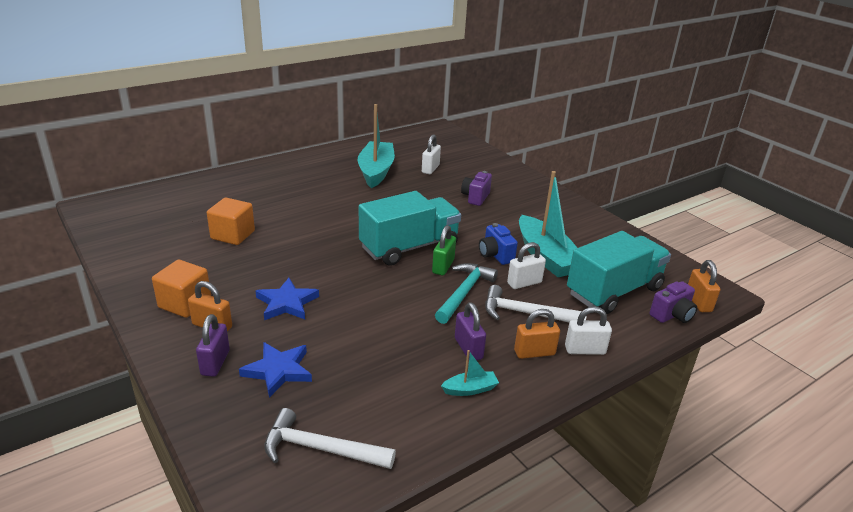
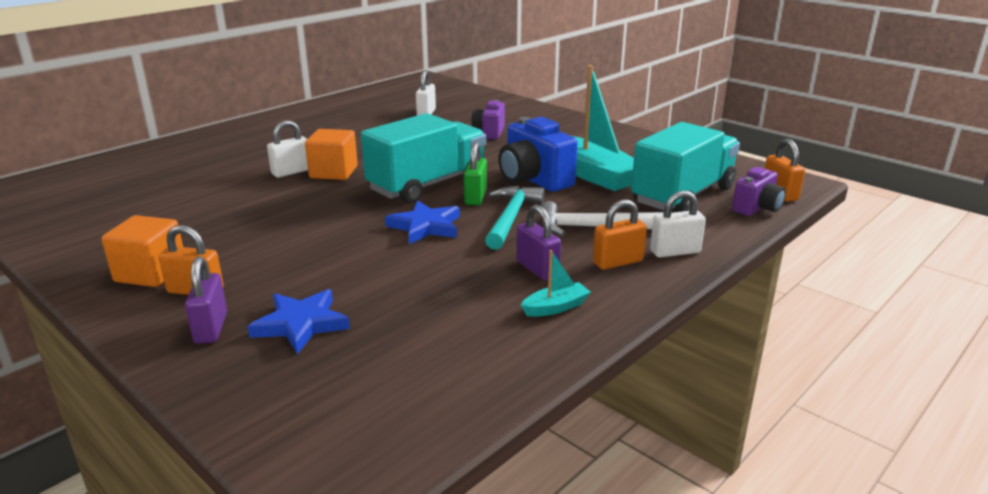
camera: 10 degrees left, 5 degrees down
orange cube [207,198,255,245] -> orange cube moved to [305,129,358,180]
blue star [255,278,319,320] -> blue star moved to [385,201,460,244]
white hammer [264,408,396,469] -> none
turquoise boat [358,104,395,188] -> none
blue camera [479,223,518,265] -> blue camera [498,117,578,192], size x1.63
white padlock [507,242,546,289] -> white padlock moved to [267,120,308,178]

